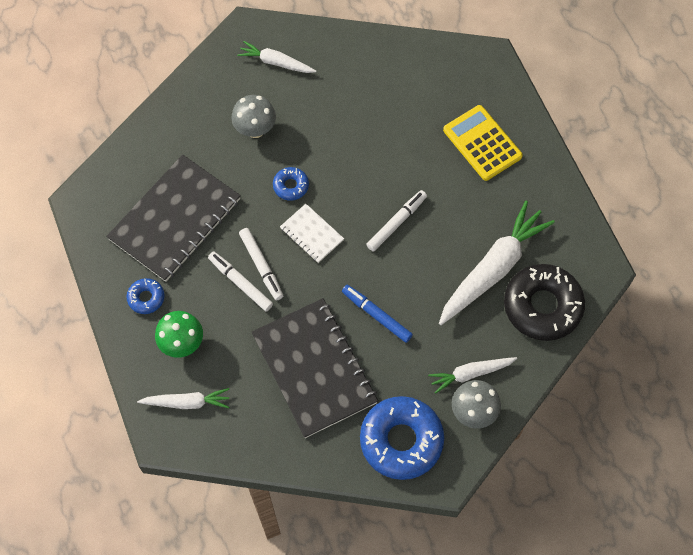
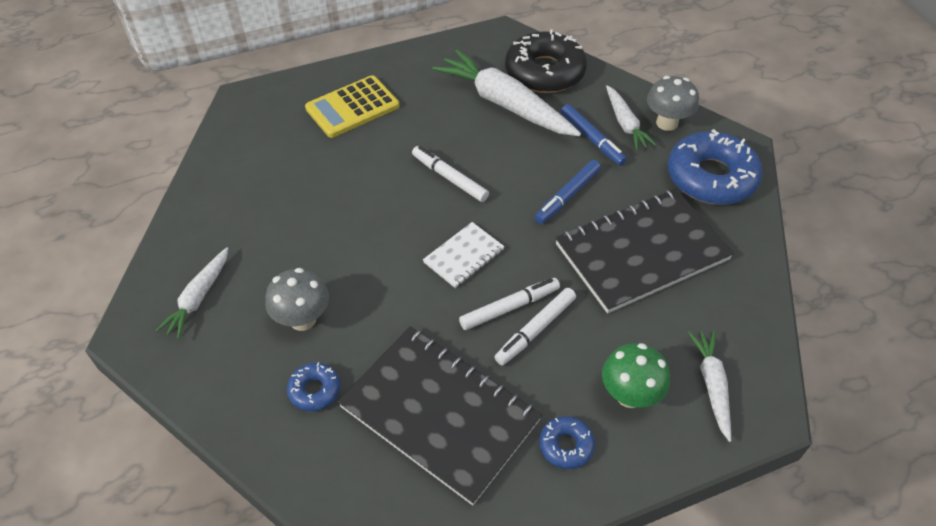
camera: 90 degrees left, 15 degrees down
blue donut [273,167,309,201] -> blue donut moved to [287,362,340,411]
none -> blue marker [561,104,627,166]

